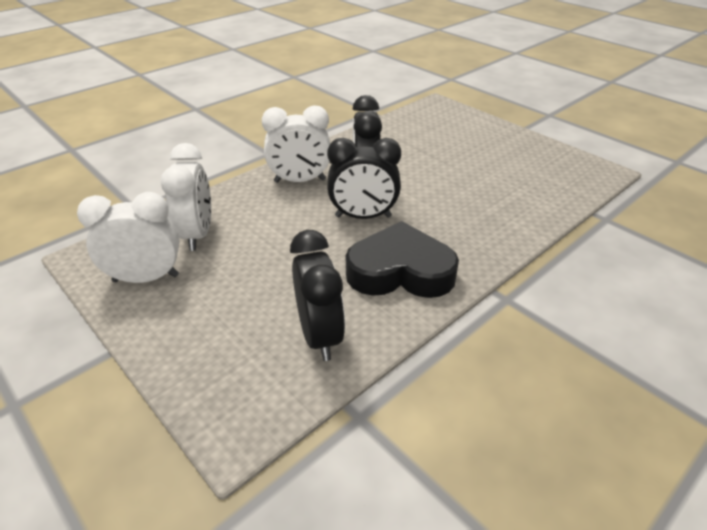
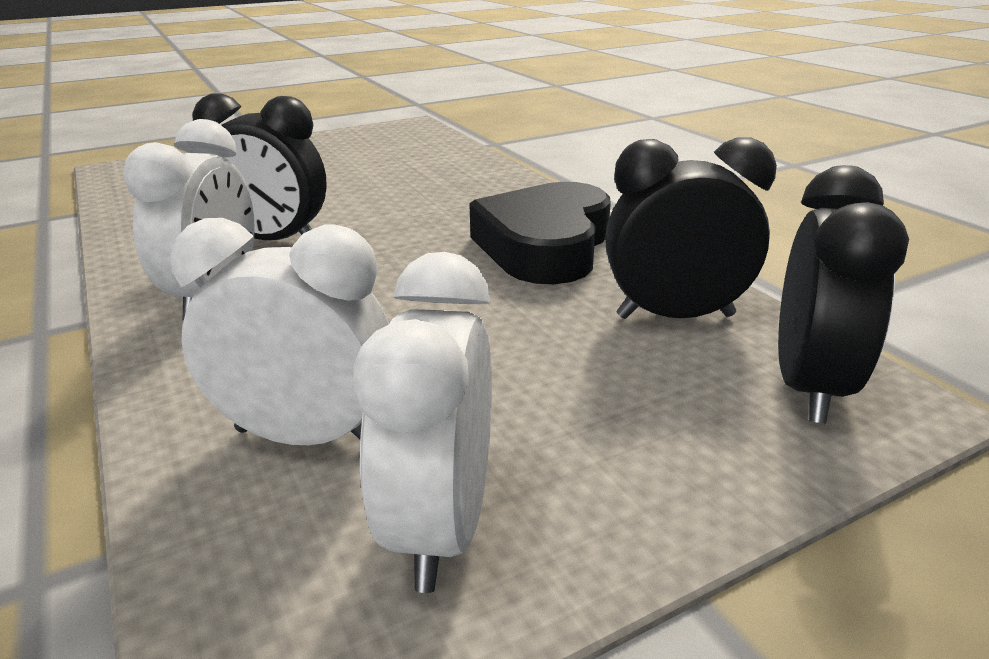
camera: 75 degrees left, 10 degrees down
black clock [327,138,401,219] -> black clock moved to [778,165,909,424]

